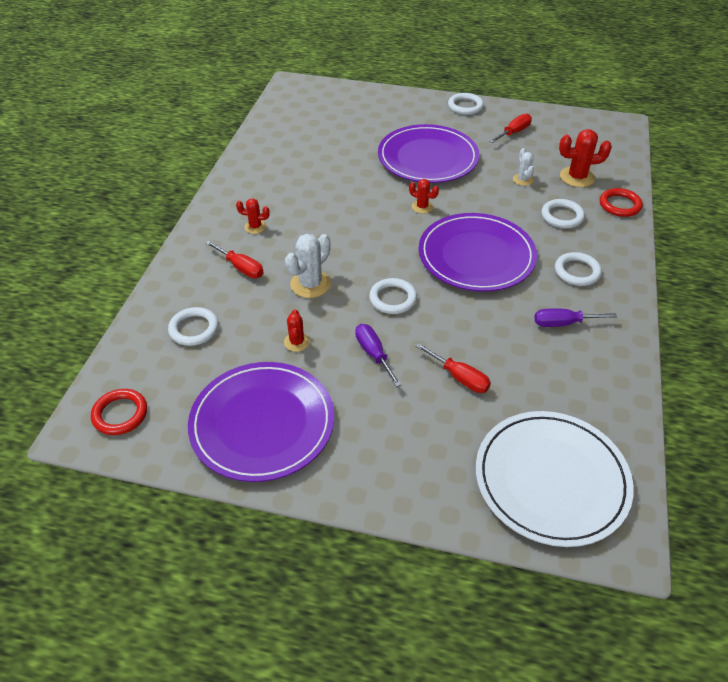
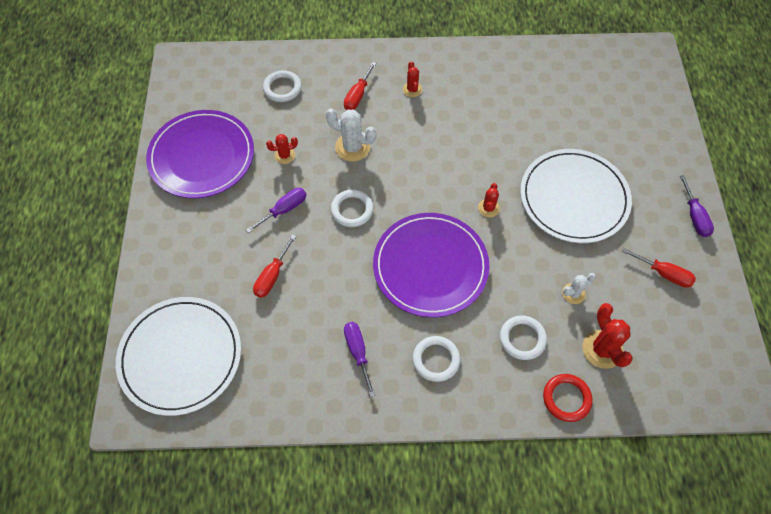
camera: 75 degrees right, 15 degrees up
red ring [91,389,147,435] -> none
purple plate [378,124,479,183] -> white plate [520,149,632,243]
white ring [448,93,484,115] -> purple screwdriver [680,175,714,237]

